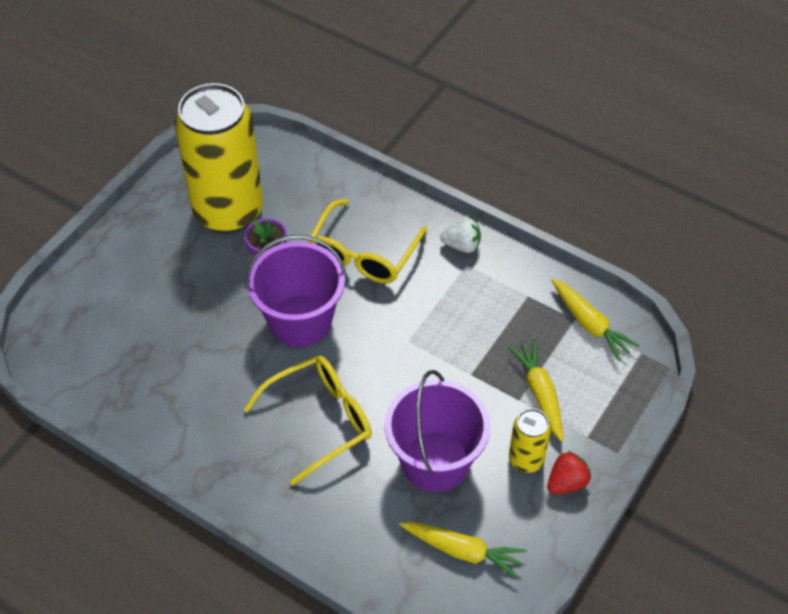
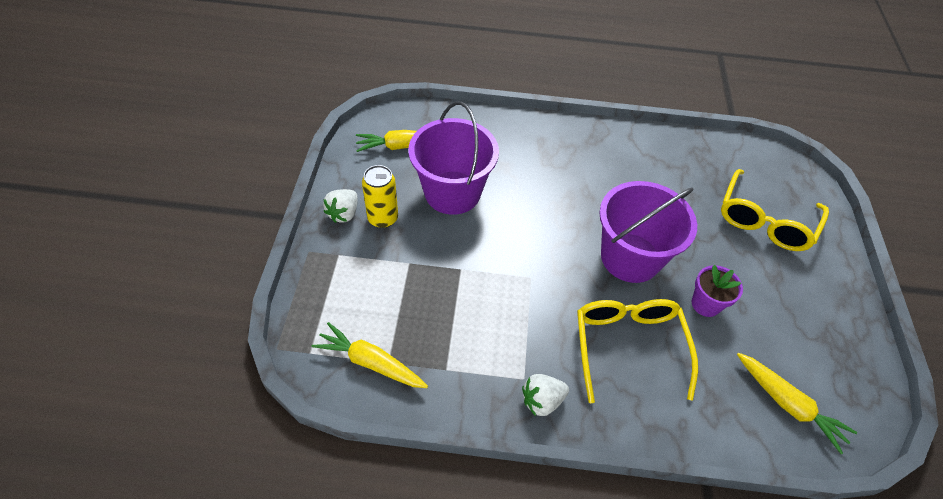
camera: 150 degrees right, 0 degrees up
yellow can [175,83,263,233] -> none
yellow glasses [243,356,372,485] -> yellow glasses moved to [721,169,829,251]
yellow carrot [508,340,563,442] -> yellow carrot moved to [737,353,857,454]
red strawberry [547,451,591,494] -> white strawberry [323,189,358,223]

